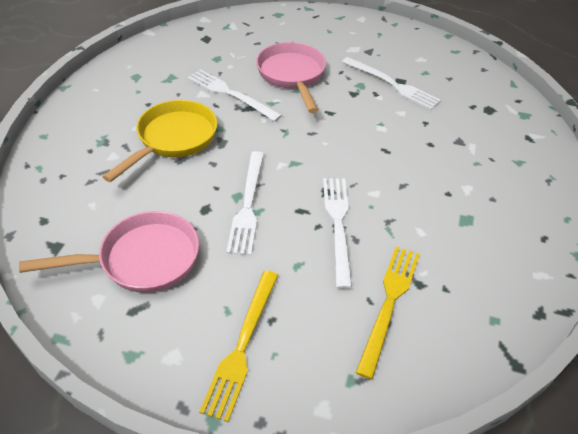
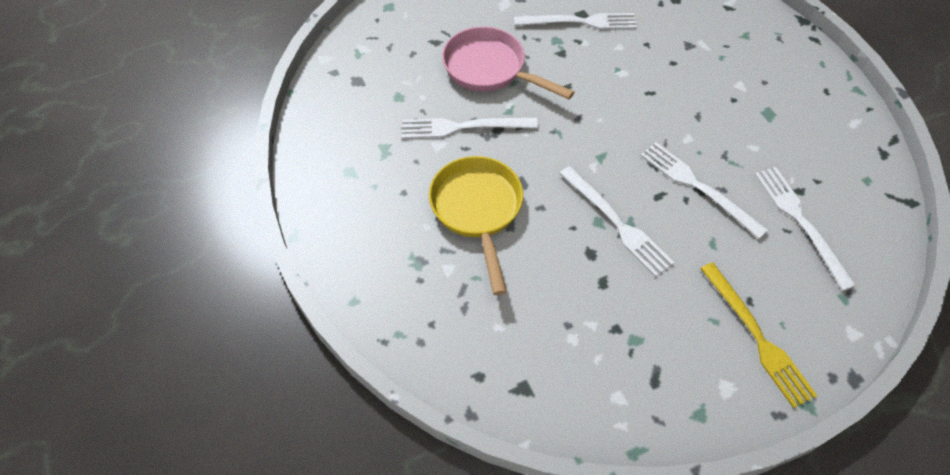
camera: 40 degrees left, 10 degrees up
pink pan [19,211,199,293] -> none
yellow fork [355,247,420,379] -> white fork [754,167,856,291]

